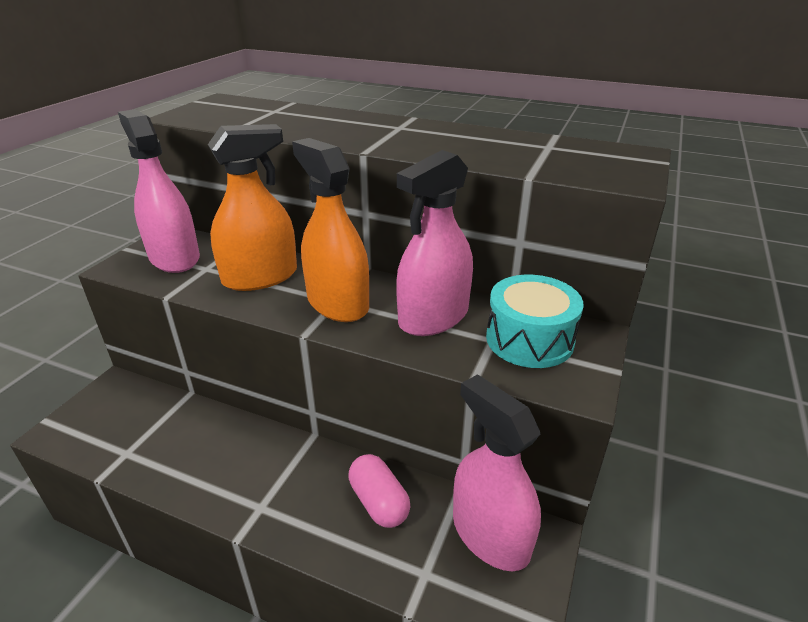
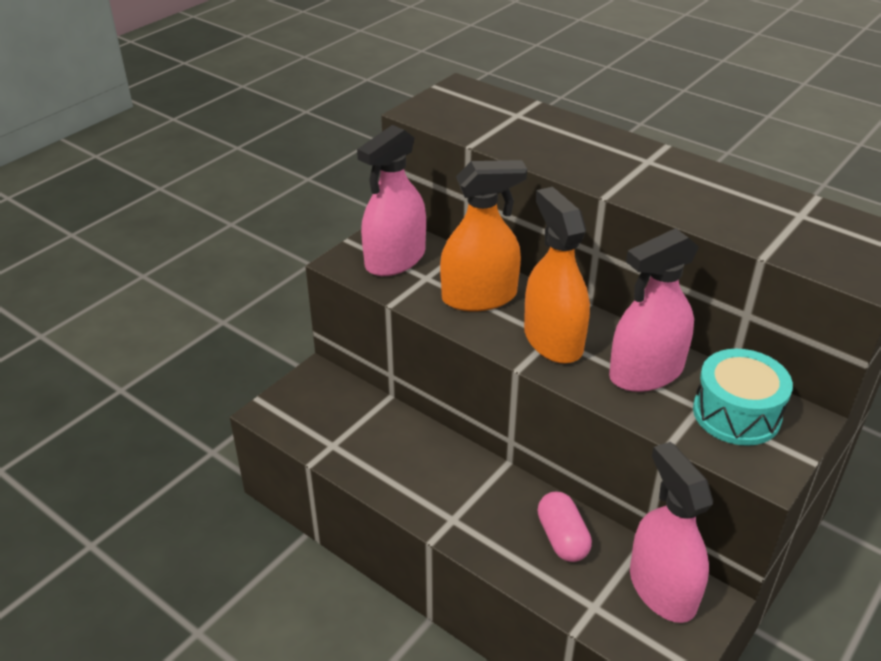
camera: 15 degrees right, 5 degrees up
pink spray bottle [118,109,200,273] -> pink spray bottle turned 120 degrees counterclockwise [357,125,426,276]

